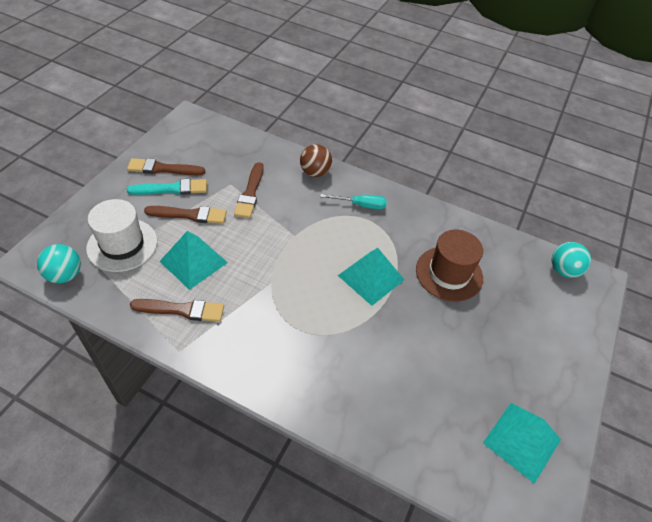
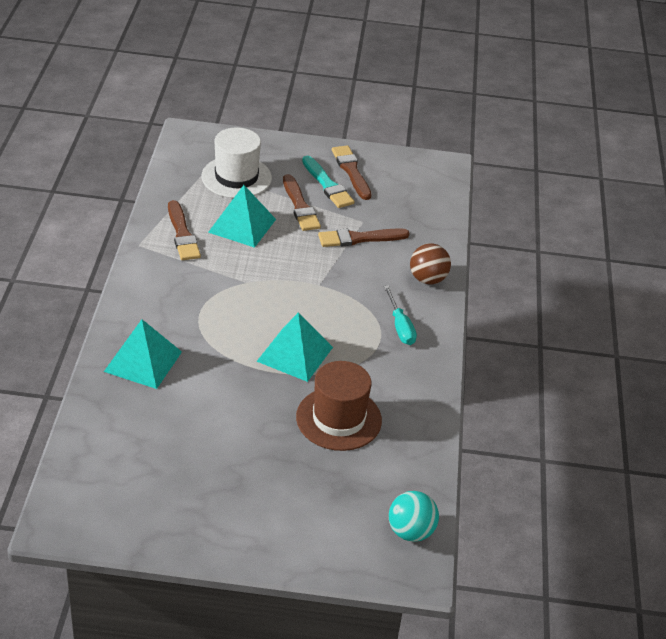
camera: 70 degrees right, 10 degrees down
turquoise ball [37,244,81,283] -> none
turquoise pyramid [483,403,561,484] -> turquoise pyramid moved to [104,319,182,389]

